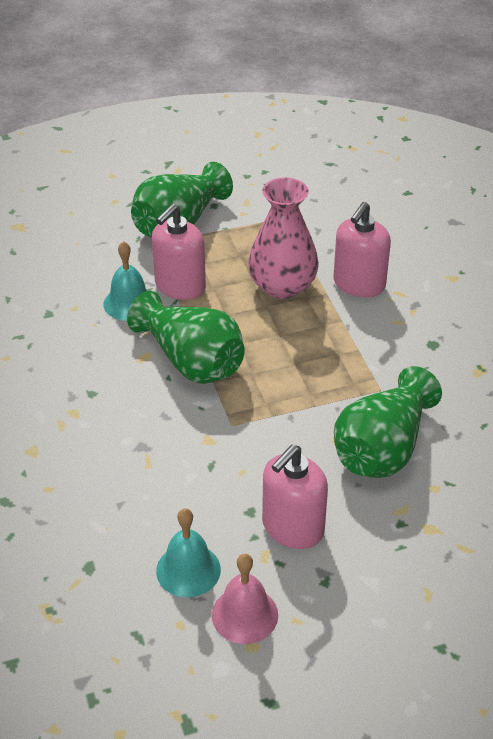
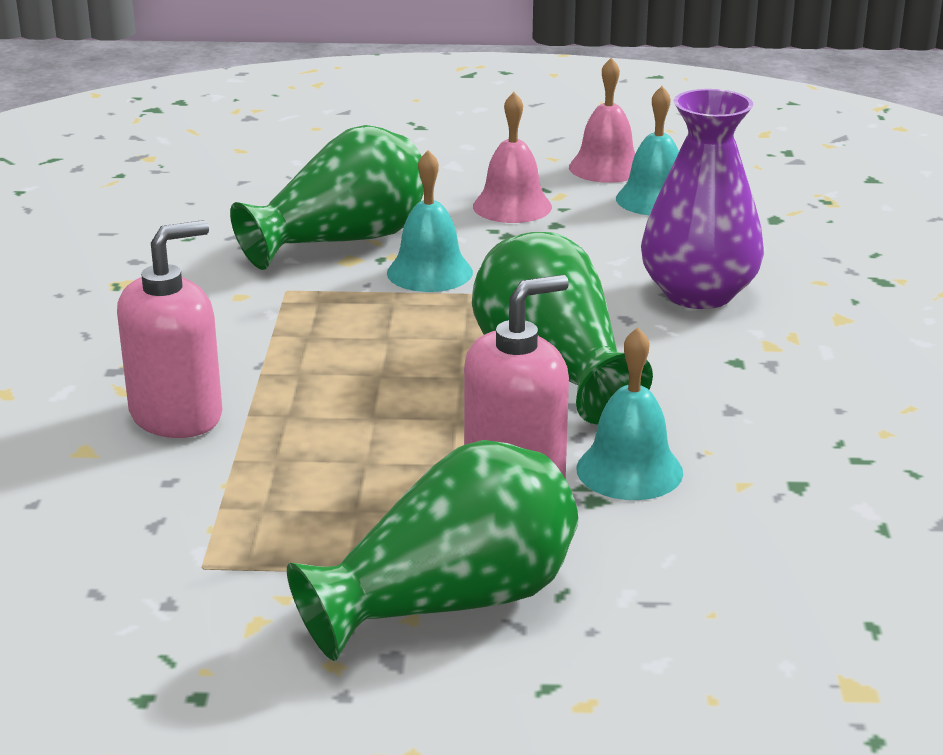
camera: 160 degrees left, 15 degrees down
pink vase [248,177,319,299] -> none
pink soap dispenser [262,445,328,549] -> pink bell [473,92,552,223]
none -> turquoise bell [387,150,473,292]
none -> purple vase [641,89,764,309]

